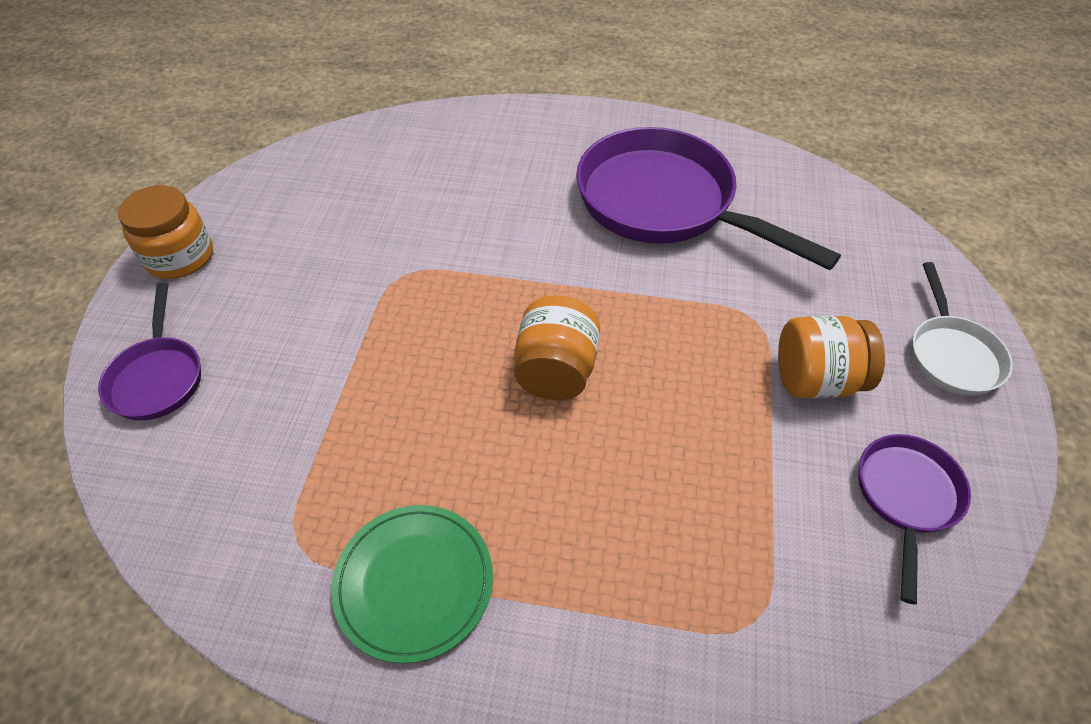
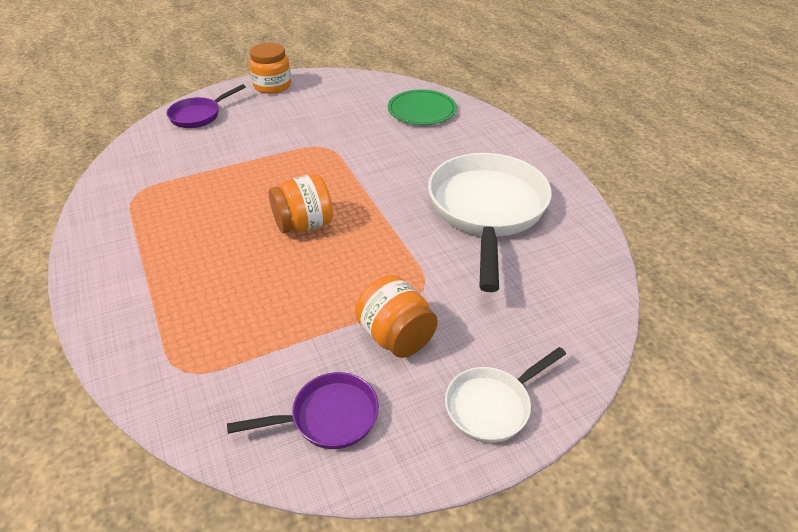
camera: 55 degrees right, 10 degrees down
green plate [331,505,493,664] -> green plate moved to [388,89,457,125]
purple pan [576,127,841,270] -> white pan [428,153,552,292]

